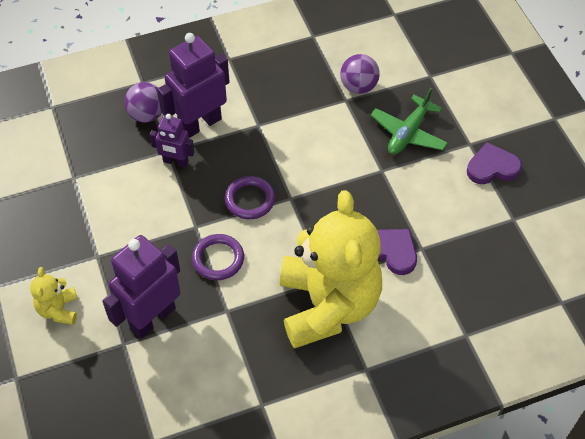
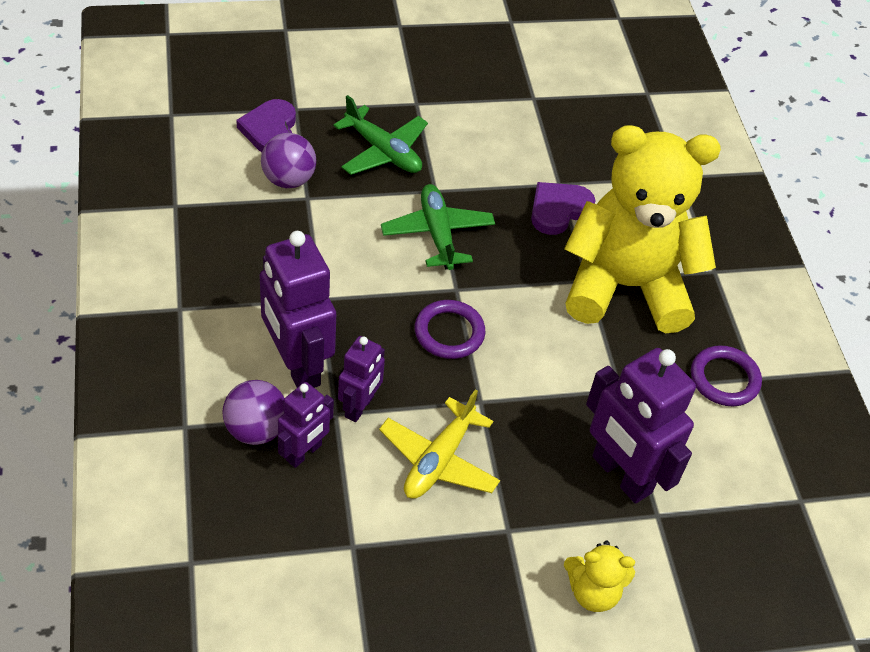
camera: 85 degrees left, 5 degrees down
purple ring [192,234,244,280] -> purple ring moved to [691,345,762,406]
purple heart [467,142,522,184] -> purple heart moved to [236,99,296,152]
none -> purple robot [278,382,334,468]
none -> yellow plane [379,389,500,499]
none -> green plane [381,184,495,270]

